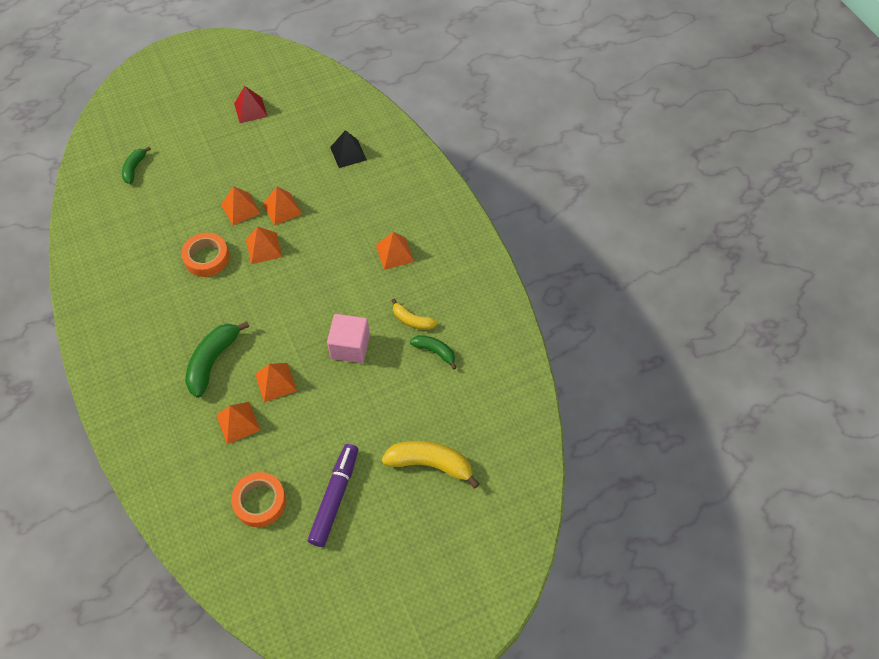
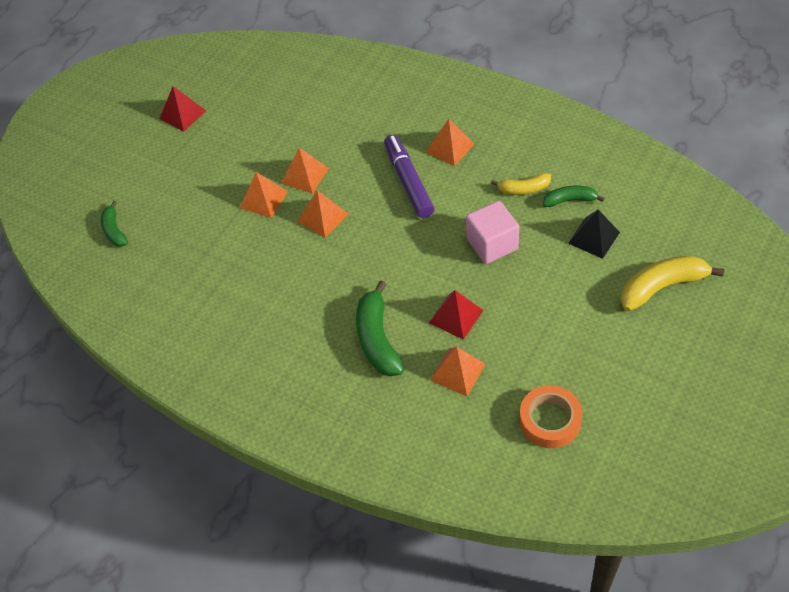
camera: 30 degrees left, 5 degrees down
orange tape [181,233,230,277] -> none
orange pyramid [255,363,297,402] -> red pyramid [429,290,483,340]
purple marker [308,444,358,547] -> purple marker moved to [384,135,434,218]
black pyramid [330,130,367,168] -> black pyramid moved to [568,210,620,259]

